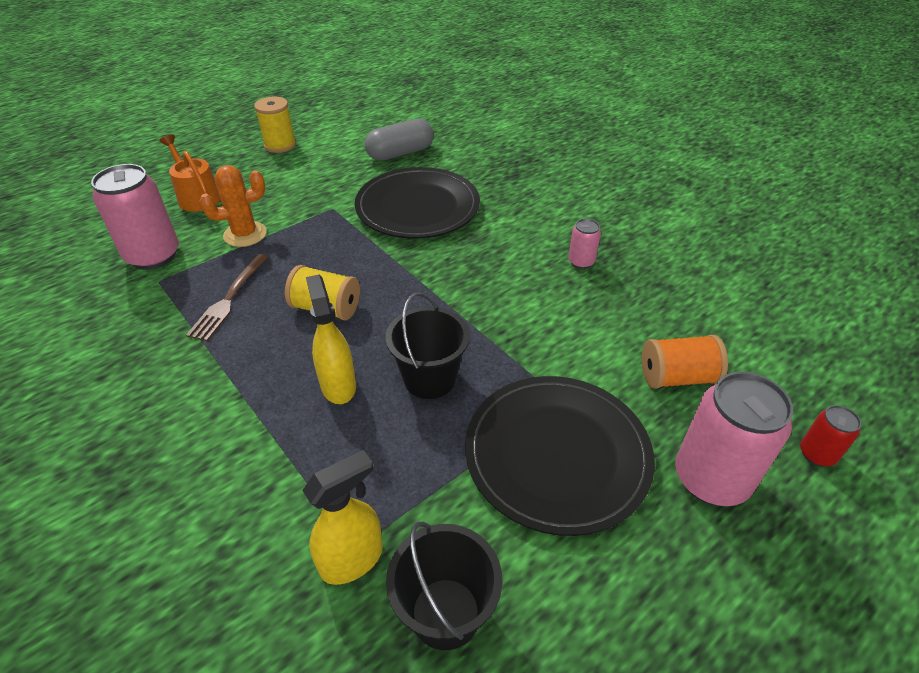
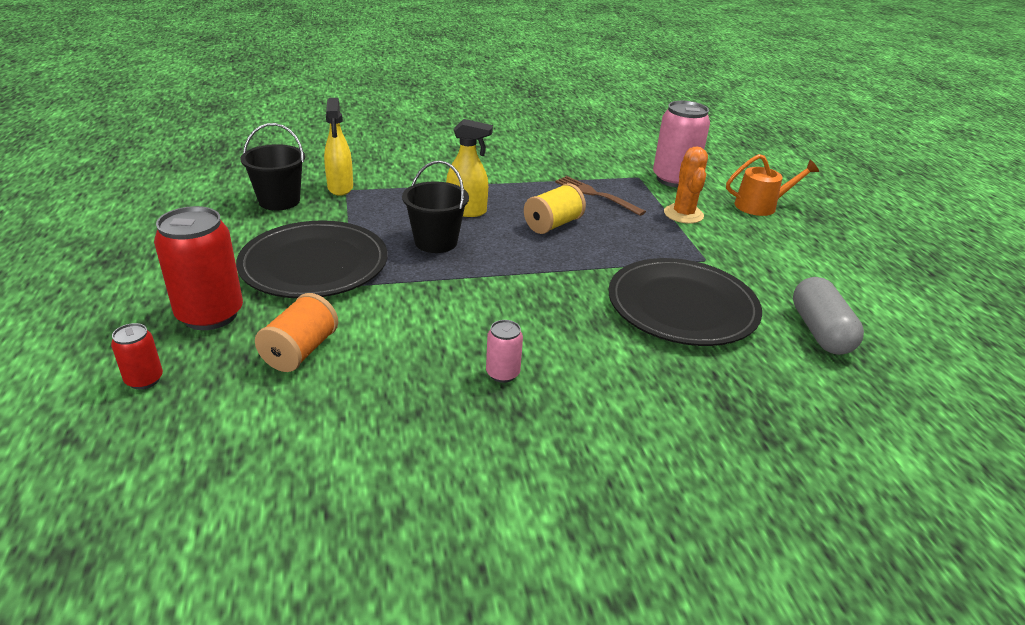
camera: 115 degrees right, 10 degrees down
yellow spool [254,96,296,153] -> none
pink can [675,372,793,506] -> red can [154,206,243,330]

